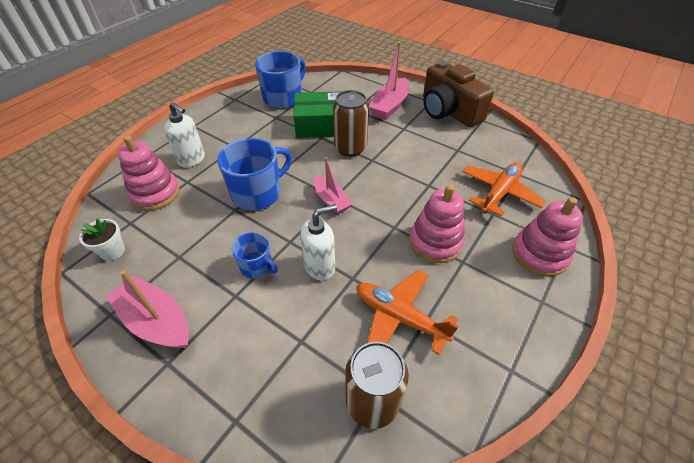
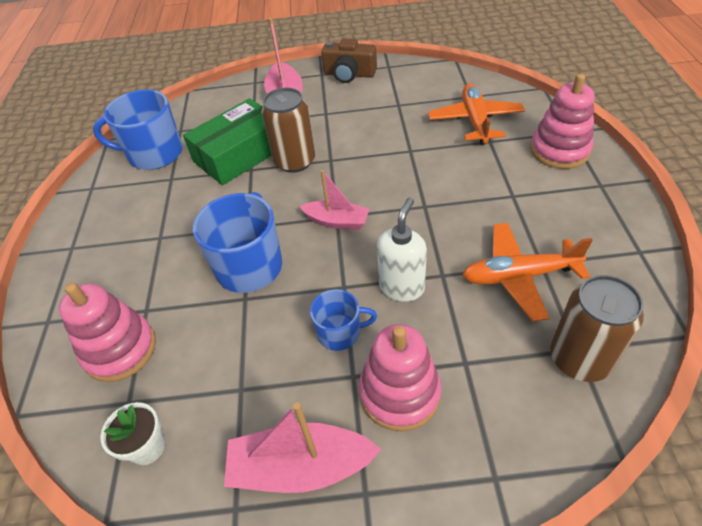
camera: 35 degrees left, 0 degrees up
white soap dispenser [164,102,205,168] -> none
blue mug [255,51,306,109] -> blue mug turned 90 degrees counterclockwise [93,90,183,170]
pink stacking toy [410,185,465,263] -> pink stacking toy moved to [359,324,441,431]
brown camera [423,61,494,127] -> brown camera [321,38,377,83], size x0.64

